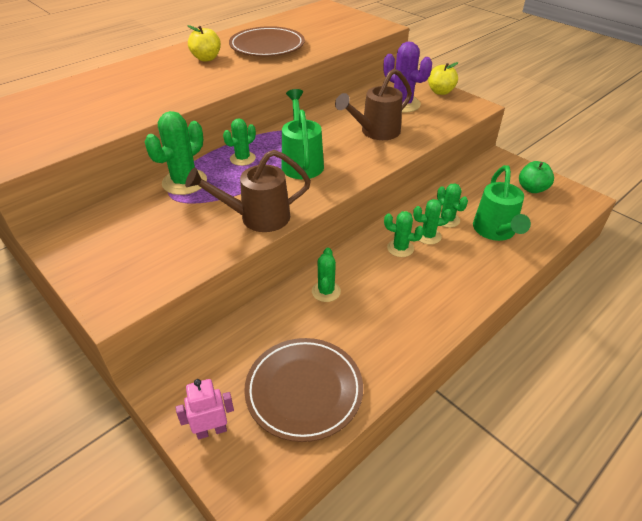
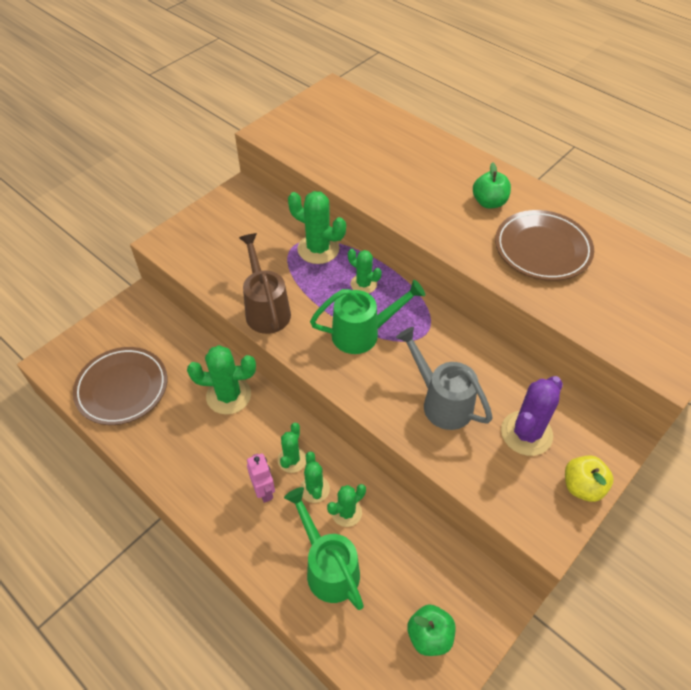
camera: 85 degrees right, 10 degrees up
pink robot [176,379,234,439] -> pink robot moved to [247,454,275,503]
yellow apple [187,25,221,62] -> green apple [473,162,511,208]
green cactus [312,247,341,302] -> green cactus [187,345,256,415], size x1.64
brown watering can [335,69,412,140] -> grey watering can [396,327,493,430]
green watering can [473,165,531,241] -> green watering can turned 60 degrees clockwise [284,487,364,610]

